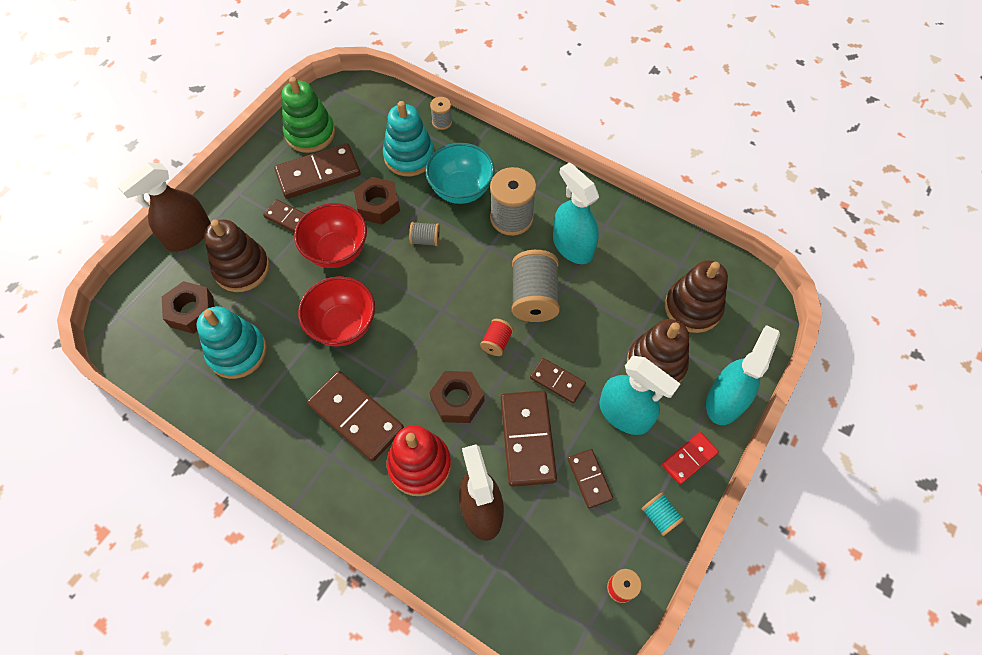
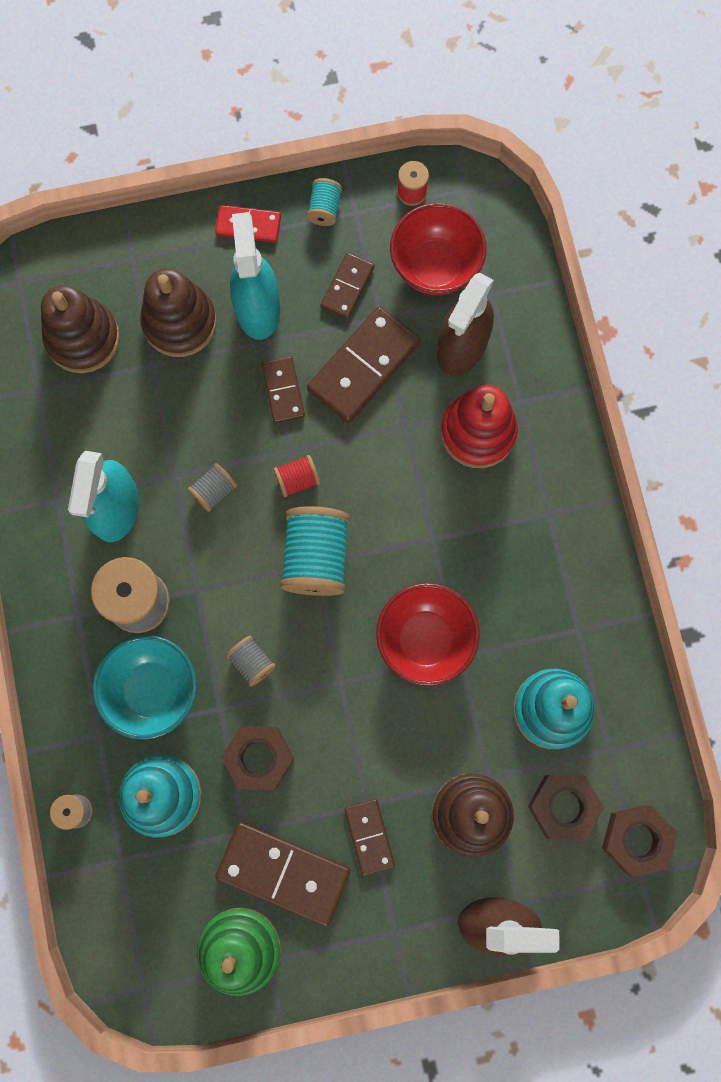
camera: 135 degrees left, 15 degrees up
red bowl [294,203,367,268] -> red bowl moved to [390,203,487,295]
brown domino [307,371,404,462] -> none
brown nut [429,371,484,423] -> brown nut moved to [602,805,677,877]
grey spool [512,250,560,322] -> grey spool [188,463,237,512], size x0.51
turquoise spray bottle [706,325,780,425] -> none
none -> turquoise spool [280,506,350,596]

